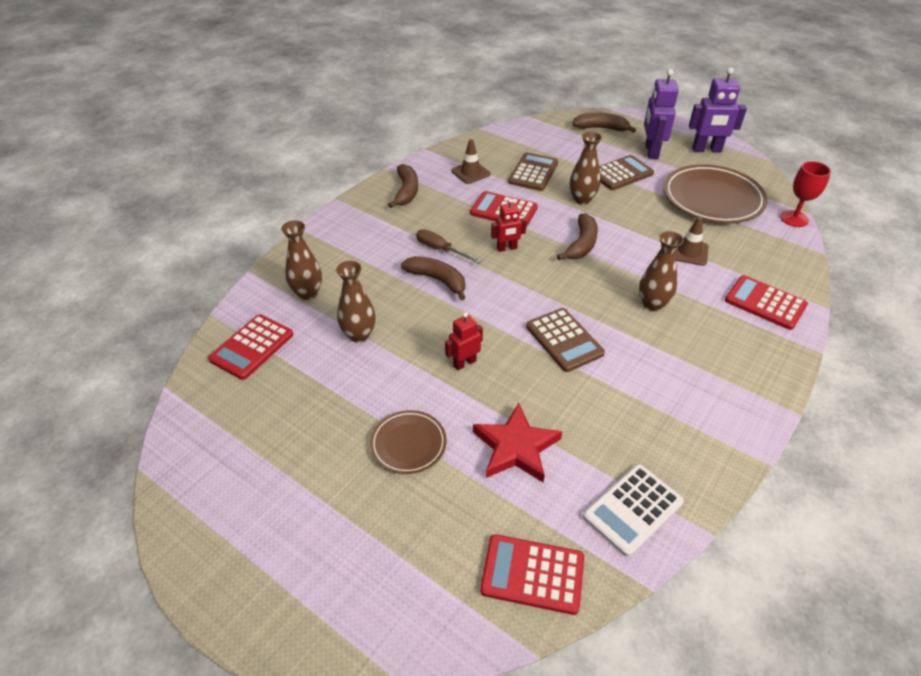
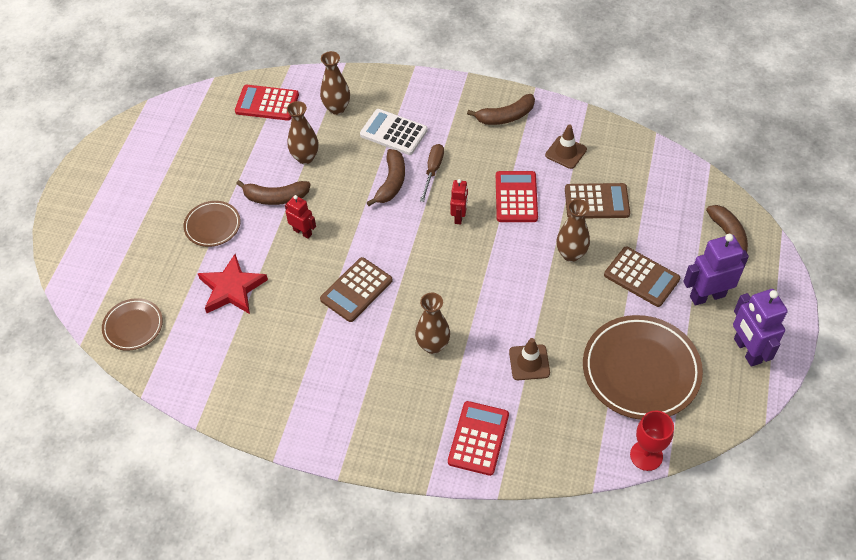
camera: 70 degrees right, 10 degrees up
red calculator [480,534,584,615] -> brown plate [102,298,163,351]
red robot [491,198,527,252] -> red robot turned 135 degrees counterclockwise [450,179,468,224]
brown banana [557,213,598,260] -> brown banana moved to [236,180,311,205]
white calculator [583,464,684,557] -> white calculator moved to [360,109,428,155]

